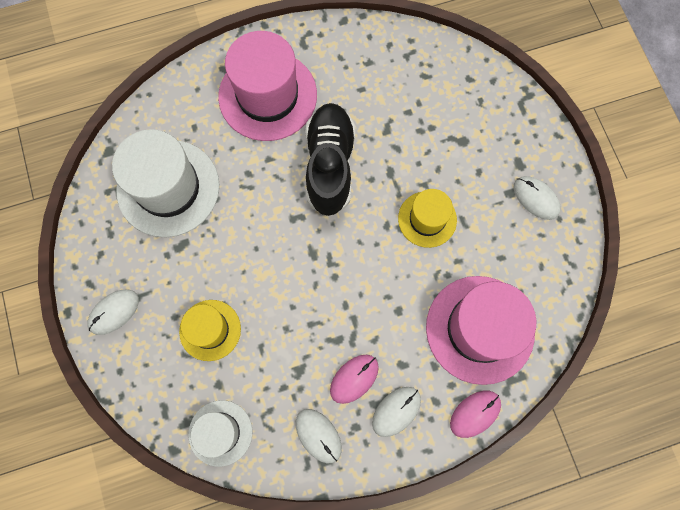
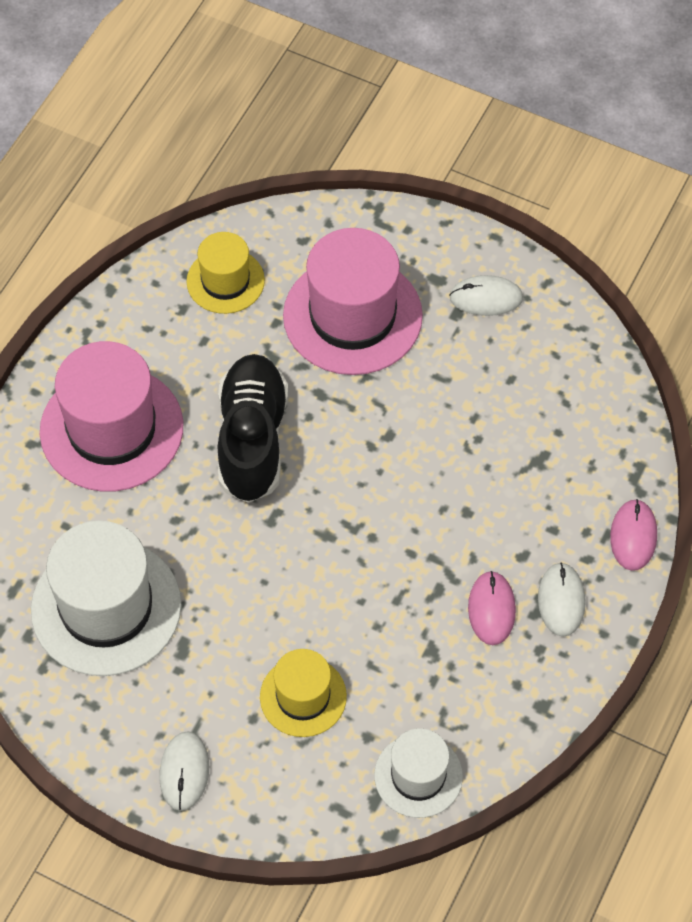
camera: 45 degrees left, 15 degrees down
white mouse [296,409,342,463] -> none
black shoe [305,103,355,216] -> black shoe turned 45 degrees clockwise [217,354,288,503]
yellow hat [398,189,457,248] -> yellow hat moved to [186,232,265,314]
pink hat [426,276,536,385] -> pink hat moved to [283,228,423,375]

